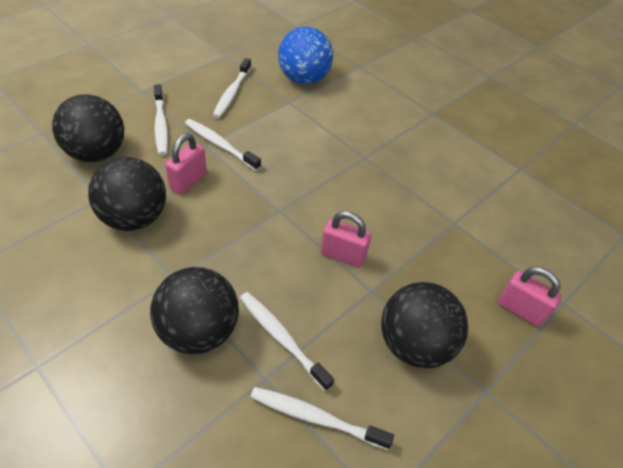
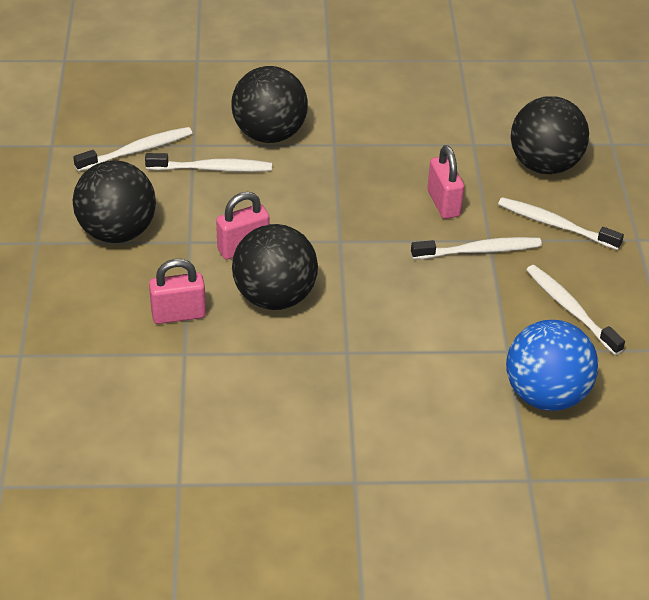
camera: 135 degrees right, 5 degrees down
black ball [88,157,166,231] -> black ball moved to [232,224,318,310]
pink padlock [498,267,562,327] -> pink padlock moved to [149,259,206,324]

